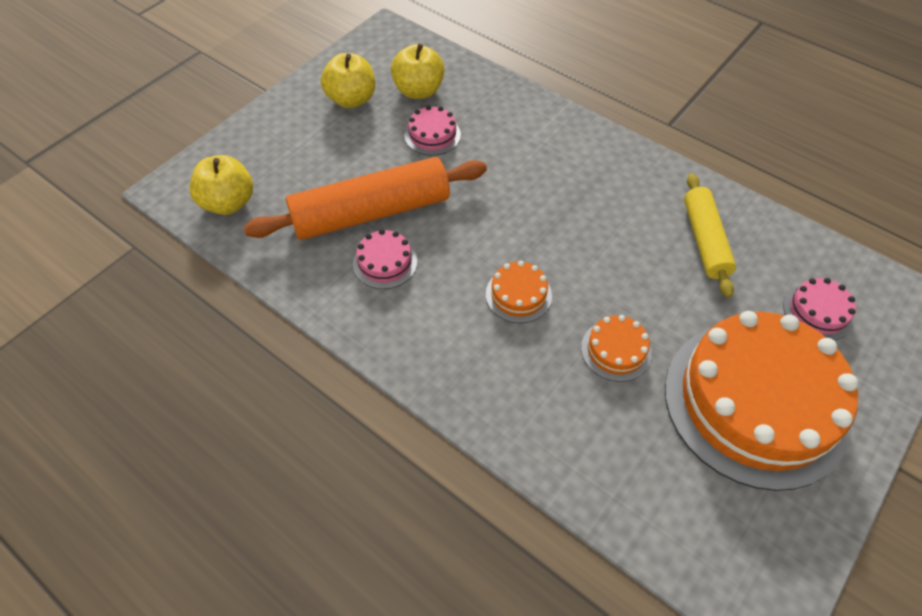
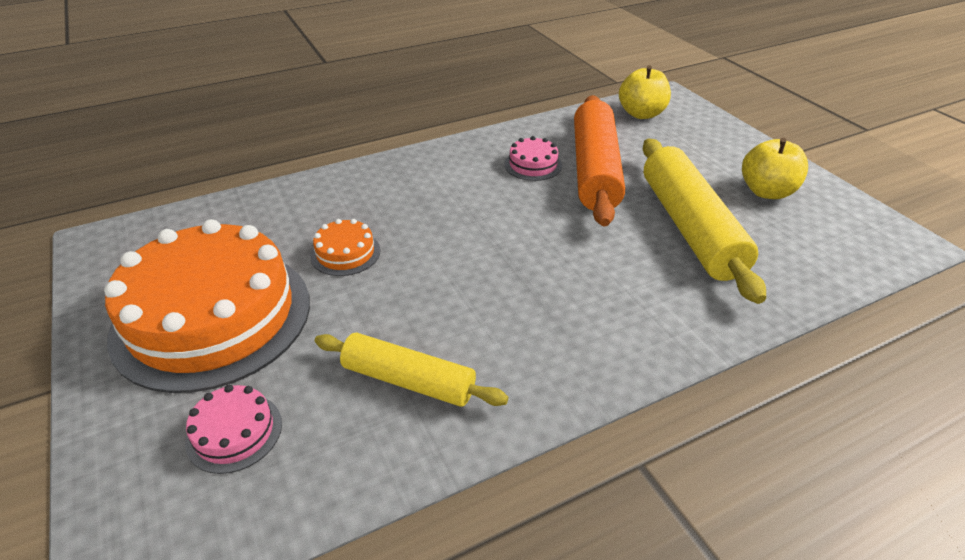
camera: 115 degrees right, 15 degrees down
yellow apple [391,43,445,99] -> none
pink cake [405,106,461,156] -> yellow rolling pin [643,139,766,304]
orange cake [486,261,552,323] -> none

